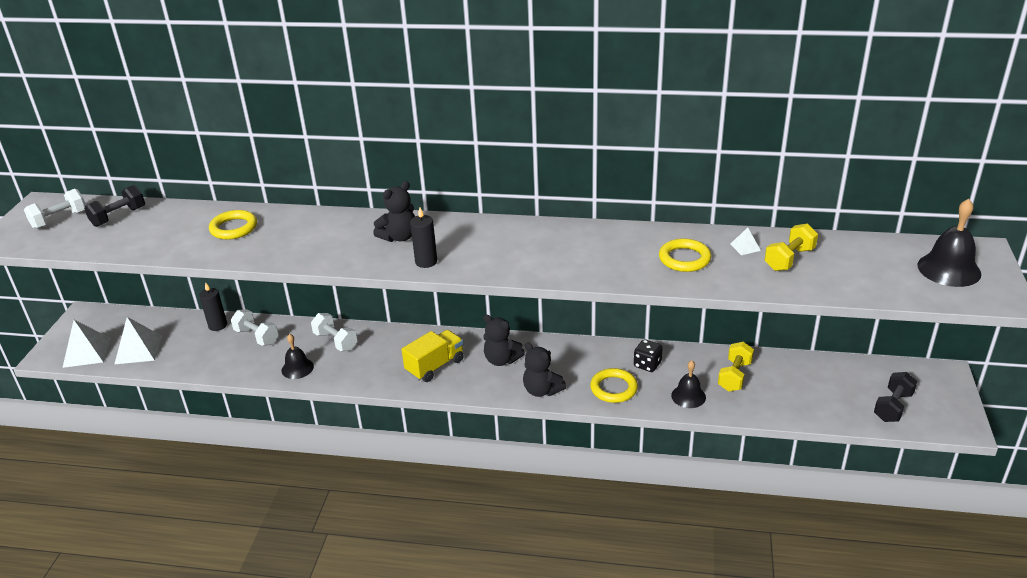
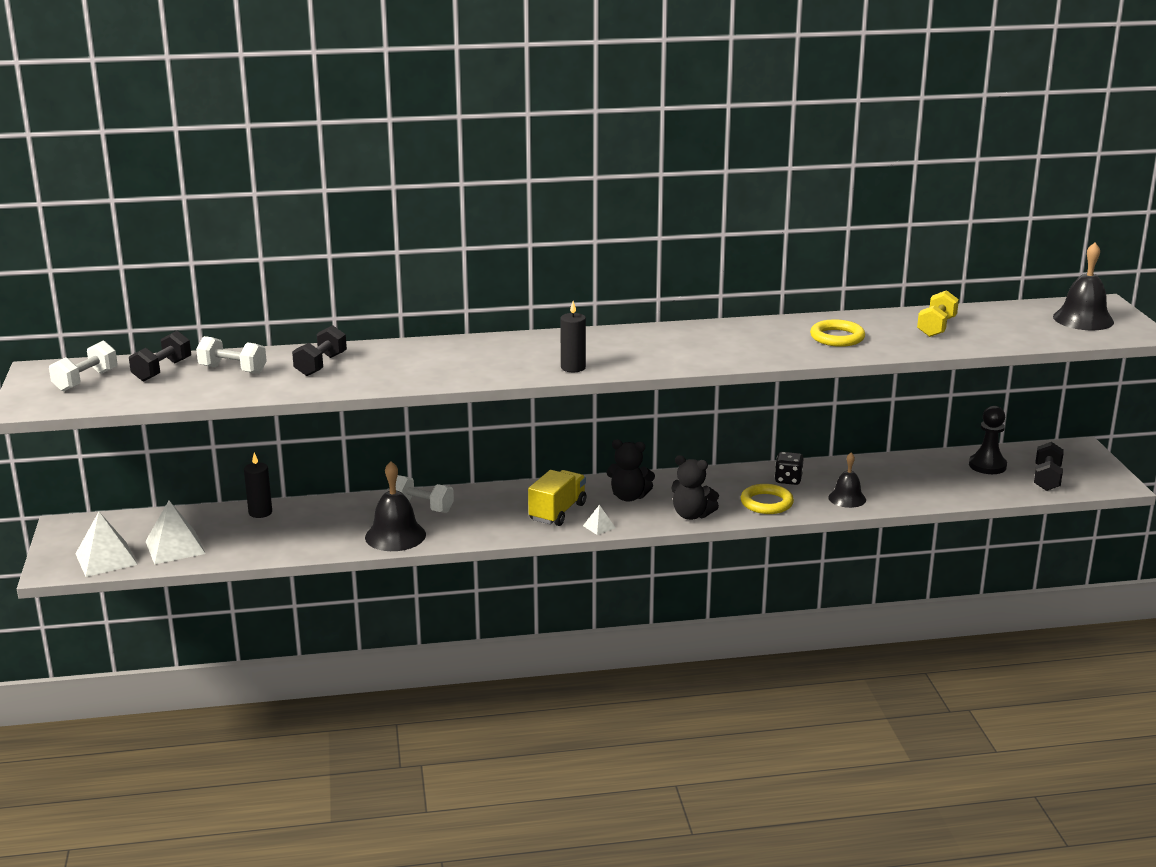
camera: 20 degrees left, 10 degrees down
yellow ring [209,210,257,240] -> black dumbbell [292,325,347,376]
white dumbbell [231,309,279,346] -> white dumbbell moved to [196,336,267,374]
black bell [282,334,314,379] -> black bell [365,461,426,551], size x1.55
black teddy bear [373,181,415,242] -> none
yellow dumbbell [718,342,754,392] -> none
white pyramid [730,227,761,255] -> white pyramid moved to [583,505,615,535]
none -> black pawn [969,406,1007,474]

